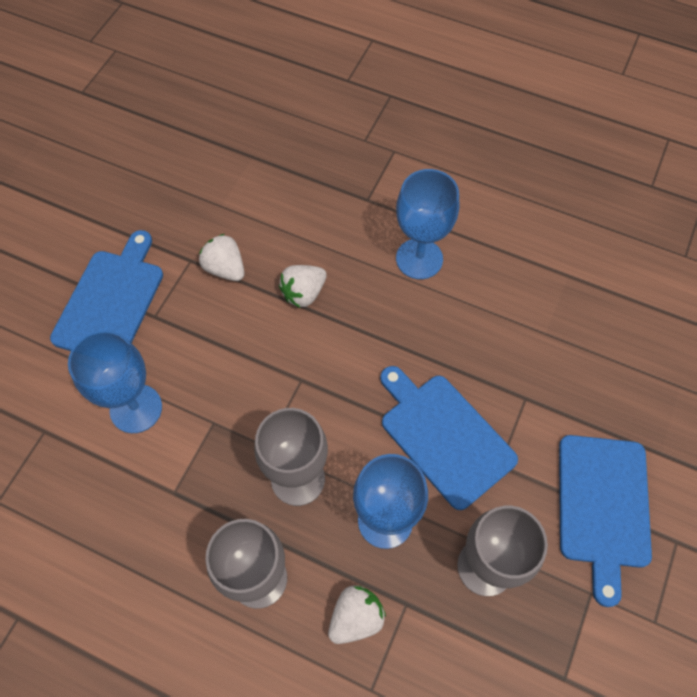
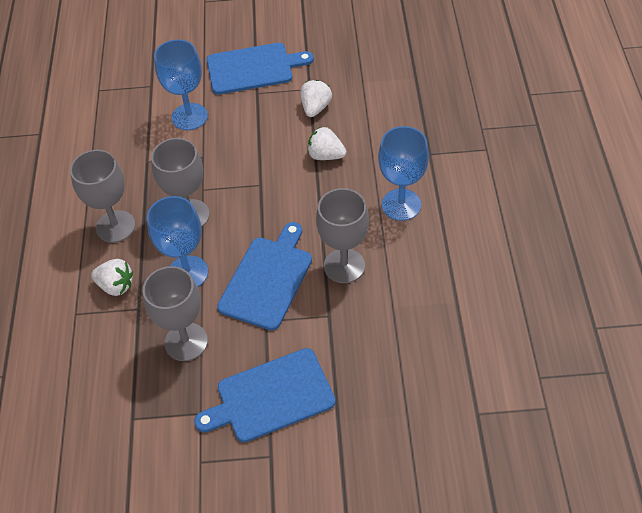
camera: 65 degrees right, 10 degrees down
none -> grey goblet [316,188,369,283]

